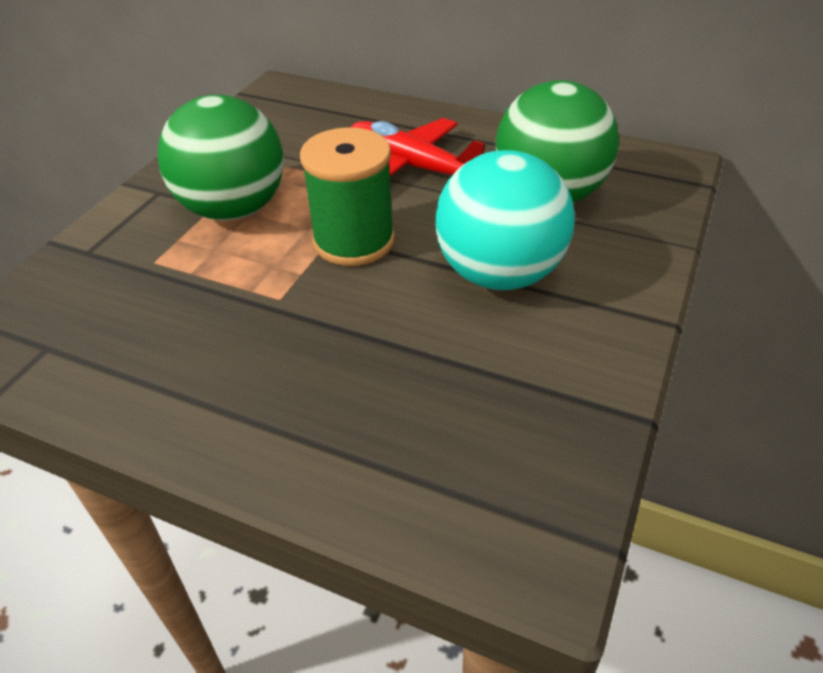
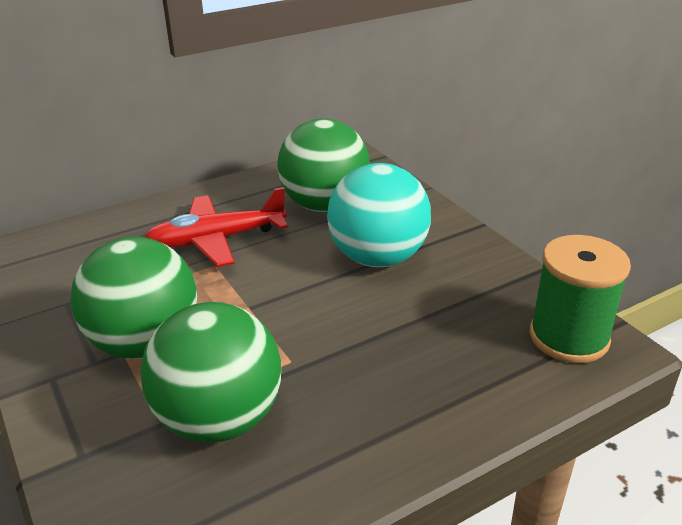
camera: 55 degrees left, 10 degrees down
green spool [300,127,395,266] -> green spool moved to [530,235,631,363]
none -> green ball [140,302,281,443]

